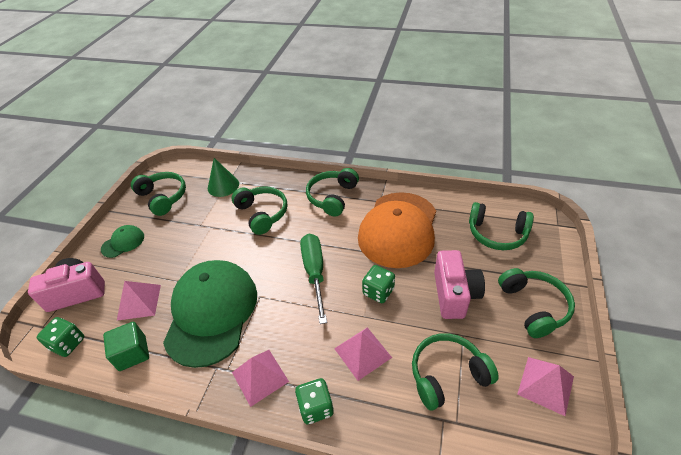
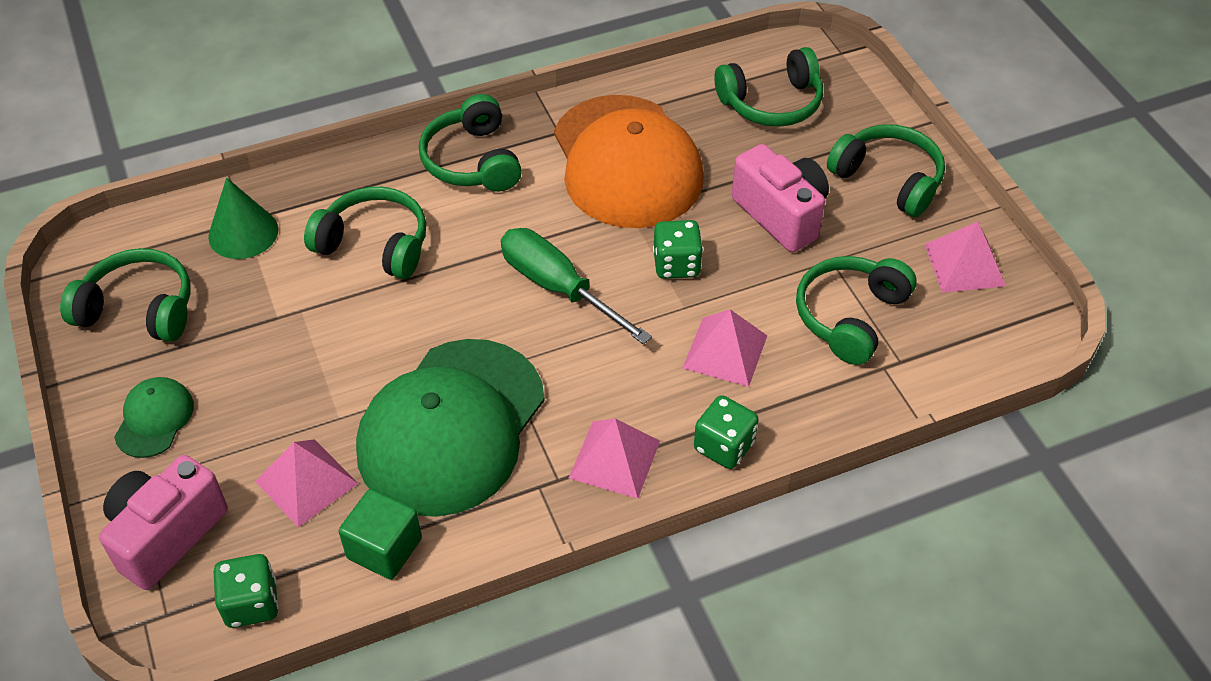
camera: 40 degrees left, 5 degrees up
green cap [163,260,257,368] -> green cap turned 120 degrees counterclockwise [356,339,545,517]

